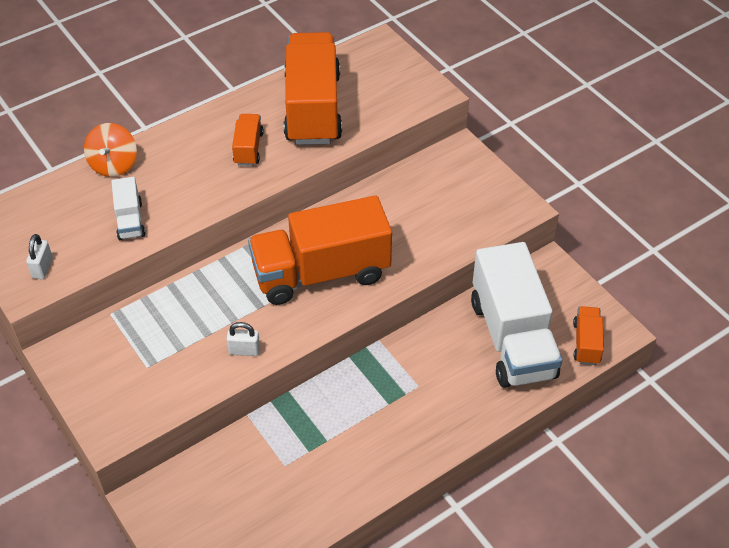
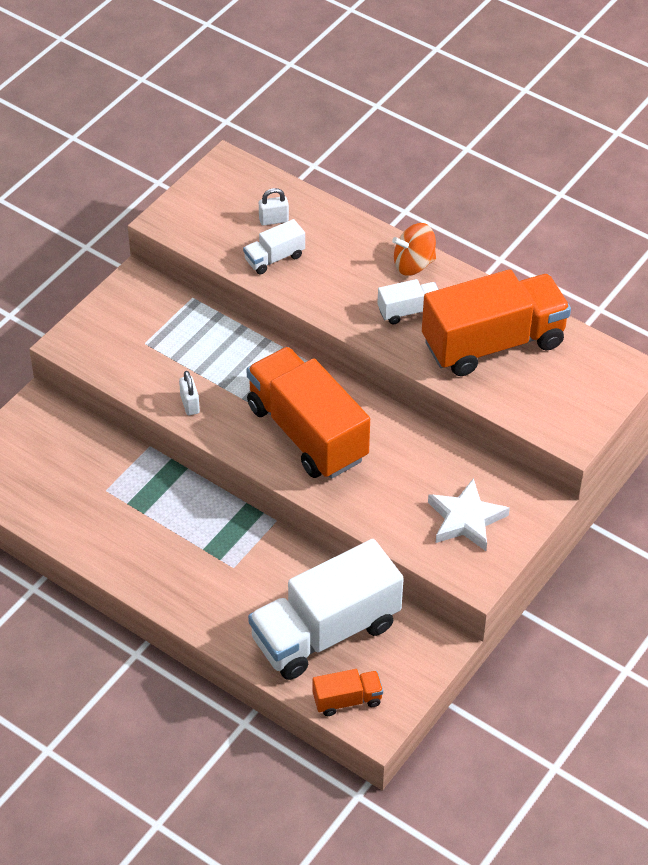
camera: 70 degrees right, 0 degrees up
white padlock [26,234,53,279] -> white padlock moved to [259,188,289,226]
orange spinning top [84,123,137,177] -> orange spinning top moved to [392,223,436,276]
orange truck [232,114,264,166] -> white truck [377,279,439,324]
none -> white star [428,478,510,551]

